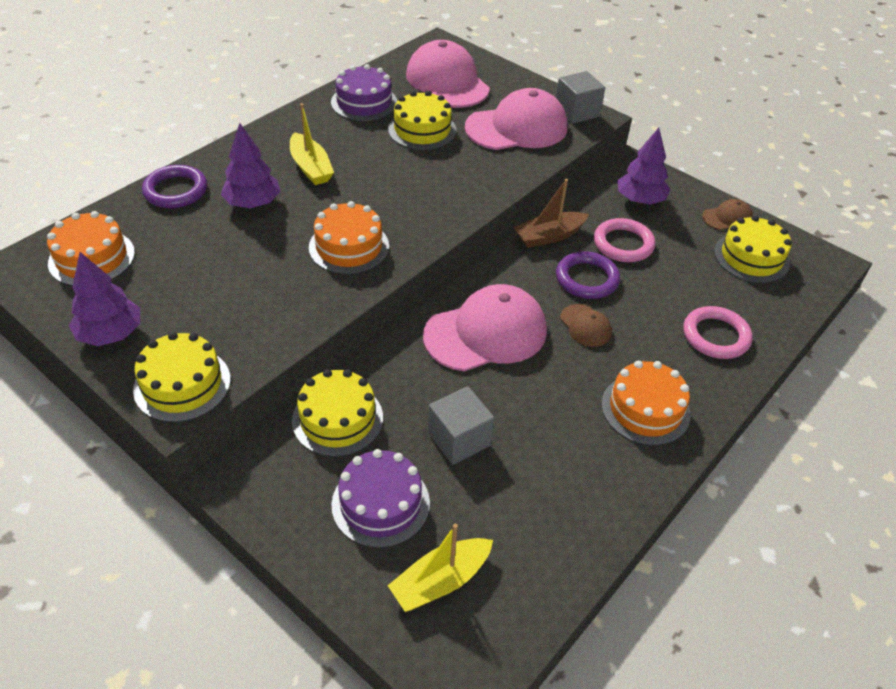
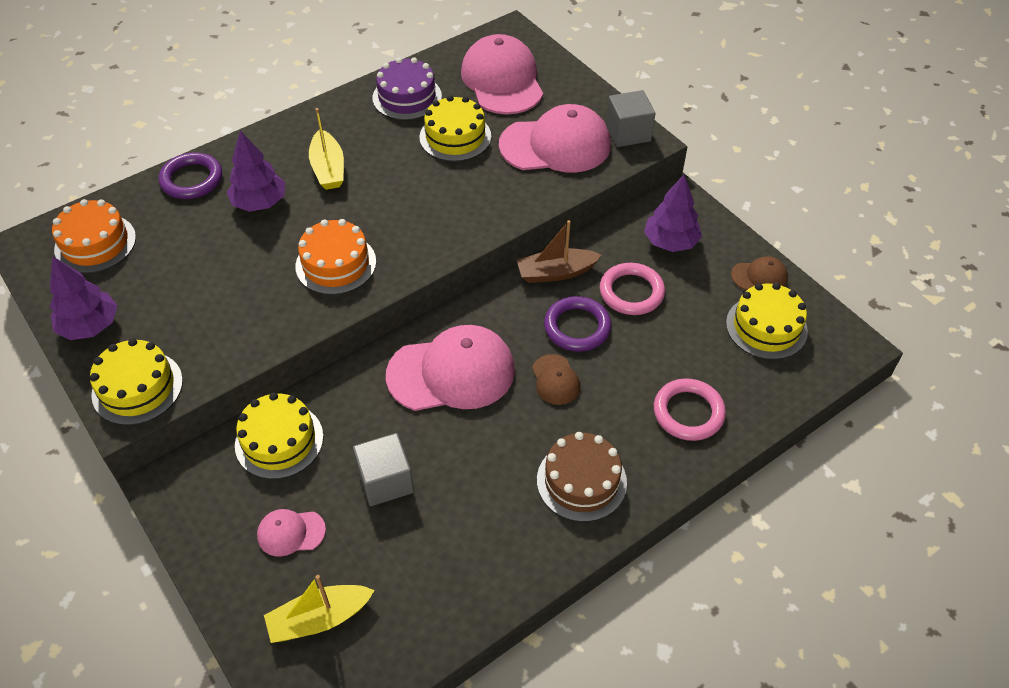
camera: 15 degrees right, 5 degrees up
purple cake [331,449,430,548] -> pink cap [257,509,326,557]
orange cake [602,361,690,445] -> brown cake [537,432,627,522]

